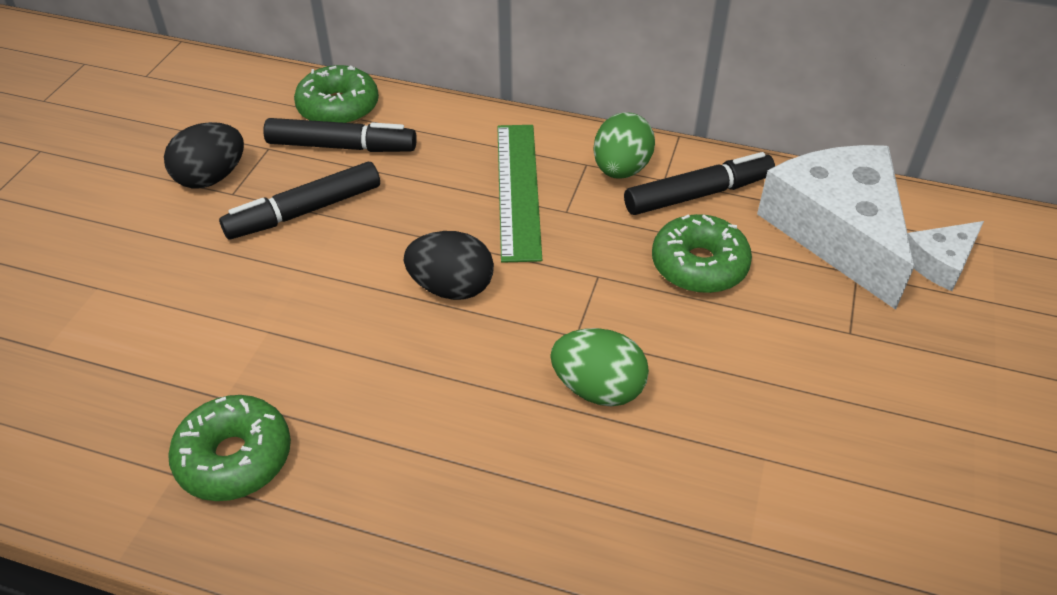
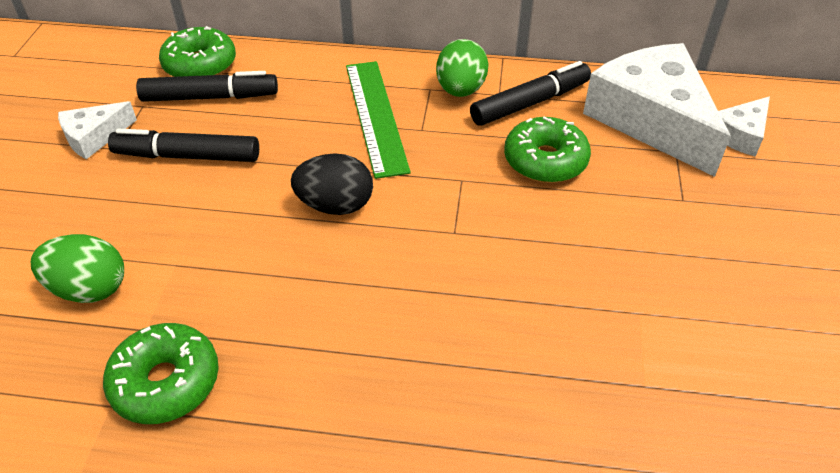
camera: 10 degrees left, 0 degrees up
black egg [164,122,244,189] -> white cheese [58,101,137,159]
black marker [219,162,380,239] -> black marker turned 45 degrees clockwise [108,129,259,162]
green egg [550,328,649,406] -> green egg moved to [31,234,124,303]

